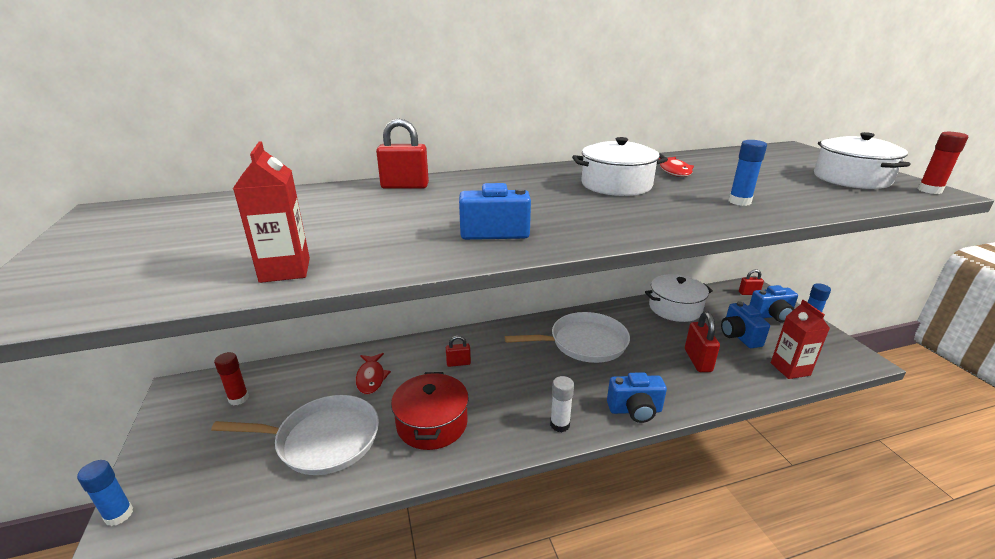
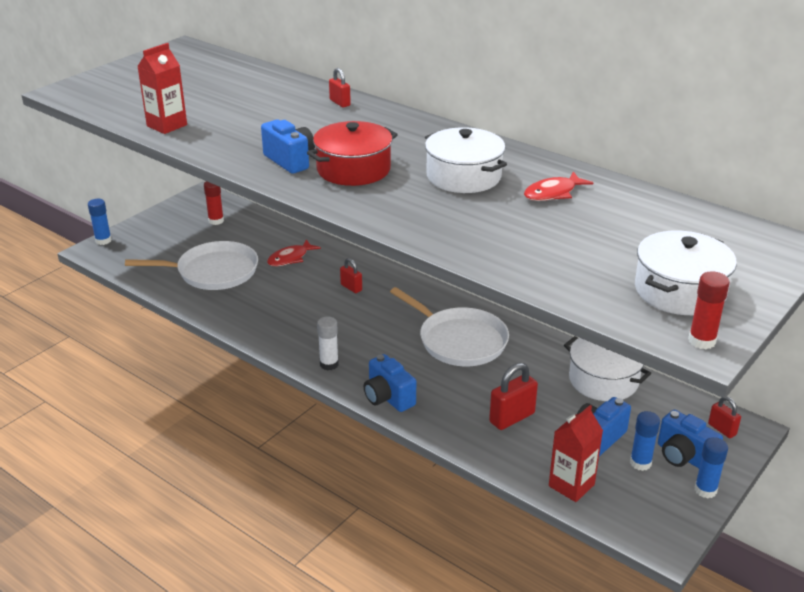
camera: 55 degrees right, 5 degrees up
white pan [211,395,379,475] -> white pan turned 60 degrees counterclockwise [125,241,258,290]
red padlock [376,119,429,189] -> red padlock [329,68,351,107], size x0.60
red pot [391,372,469,450] -> red pot moved to [307,121,398,186]
blue glue stick [729,140,767,206] -> blue glue stick moved to [630,411,660,471]

